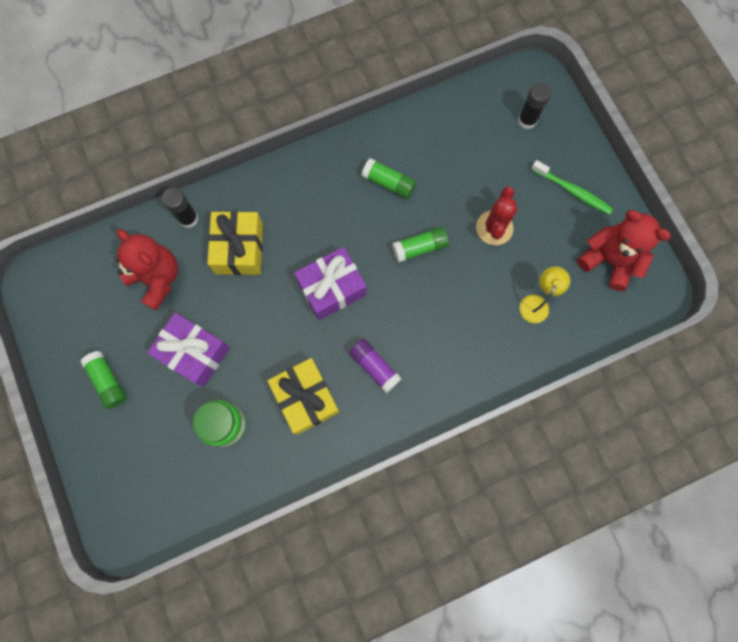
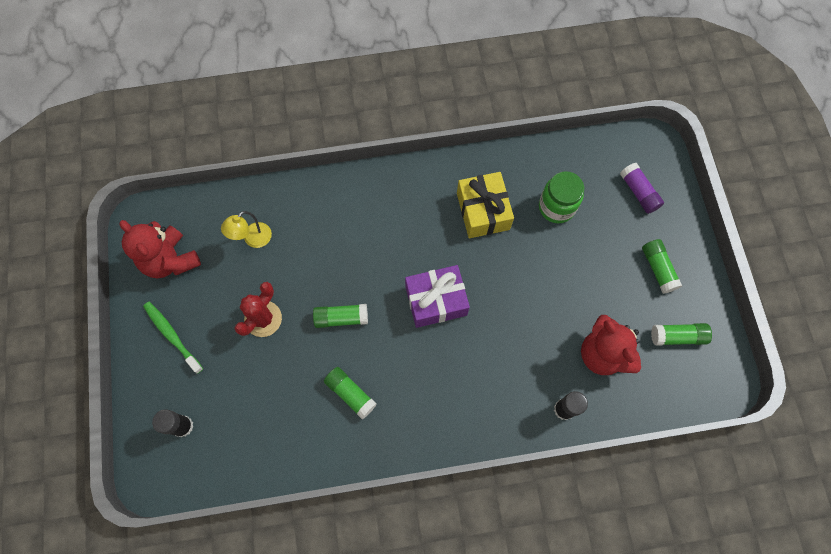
camera: 165 degrees left, 5 degrees down
purple gift [147,313,230,387] -> none
yellow gift [207,211,263,275] -> none
purple glue stick [349,339,402,393] -> purple glue stick moved to [620,163,664,214]
none -> green glue stick [651,323,712,346]

